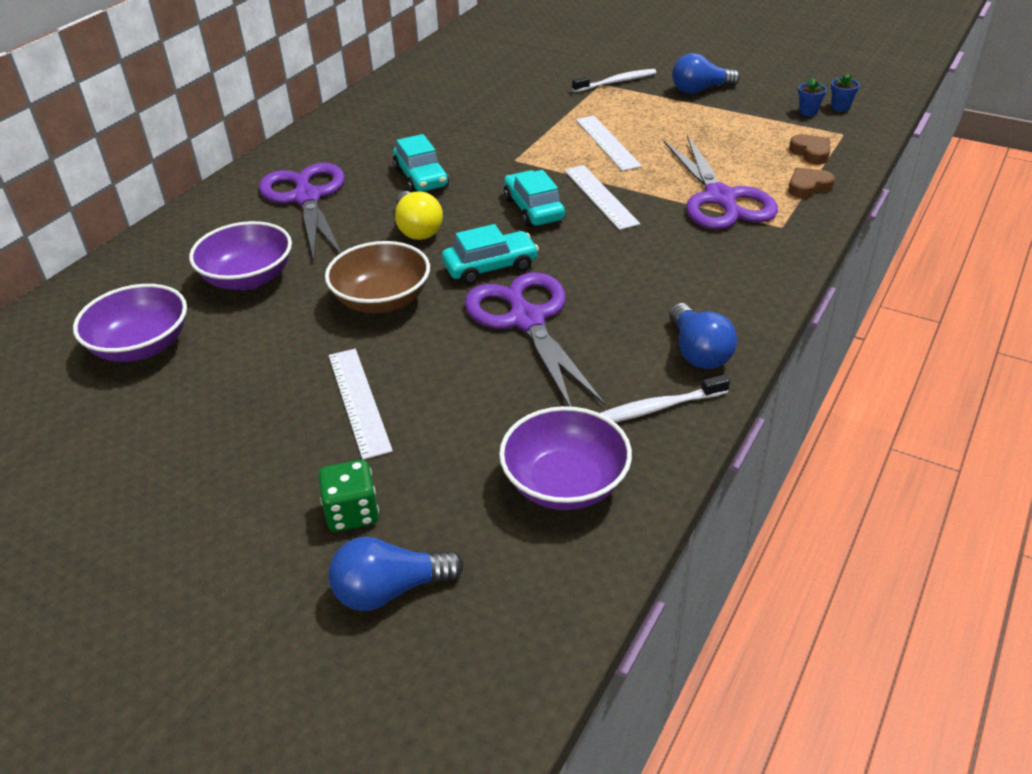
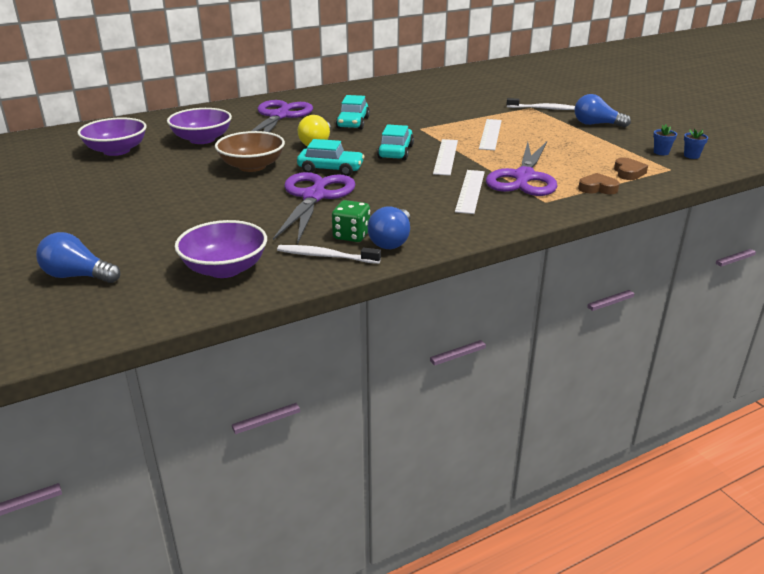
camera: 30 degrees right, 10 degrees down
green dice [318,460,379,532] -> green dice moved to [332,200,370,242]
white ruler [329,349,393,460] -> white ruler moved to [455,170,485,214]

